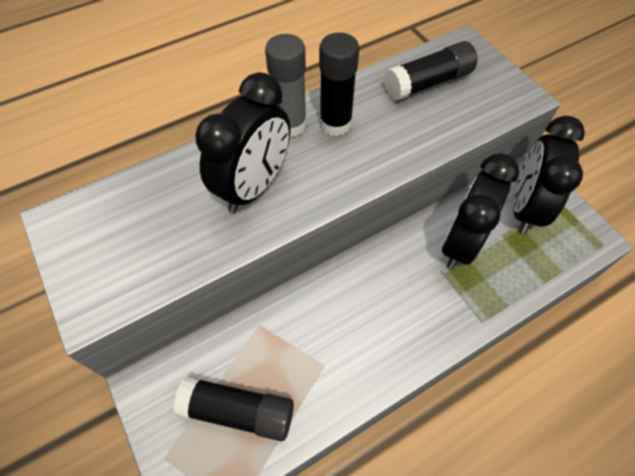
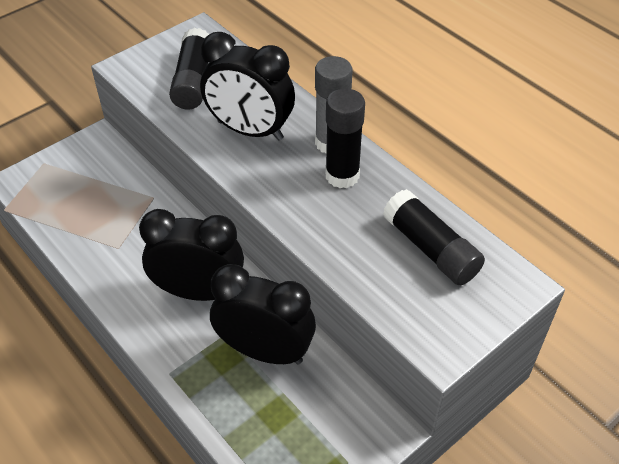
camera: 80 degrees right, 10 degrees down
black glue stick [173,376,294,441] -> black glue stick moved to [169,28,209,110]
black clock [513,116,585,234] -> black clock moved to [139,209,244,301]

